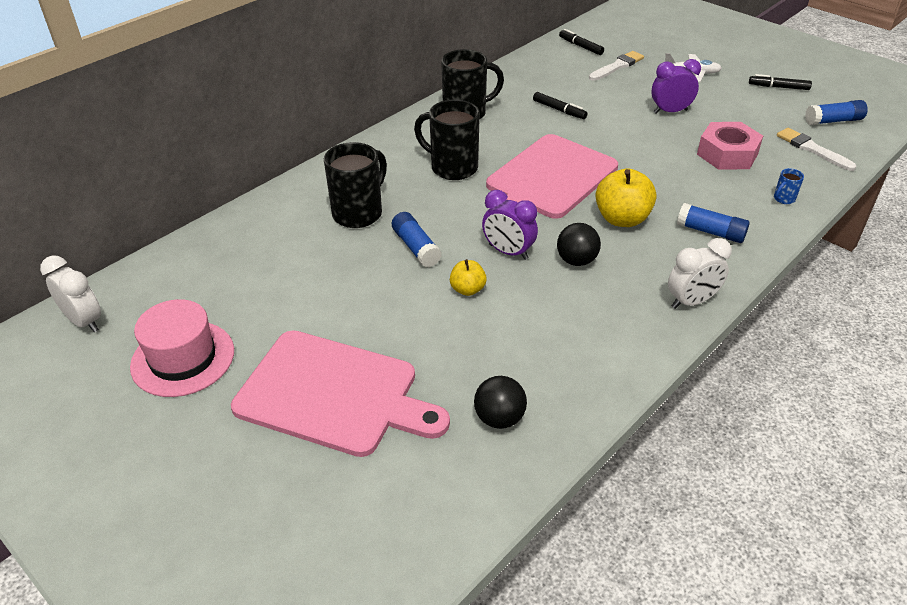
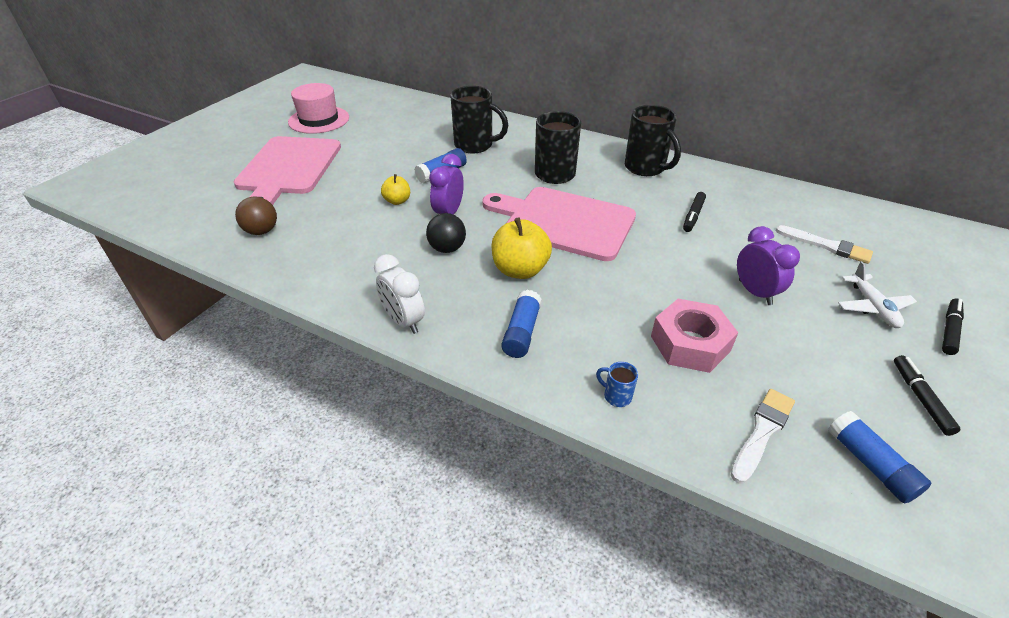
camera: 75 degrees right, 0 degrees up
white clock [40,255,101,332] -> none
black ball [474,376,527,429] -> brown ball [235,197,277,235]
black marker [559,29,604,55] -> black marker moved to [942,298,964,355]

